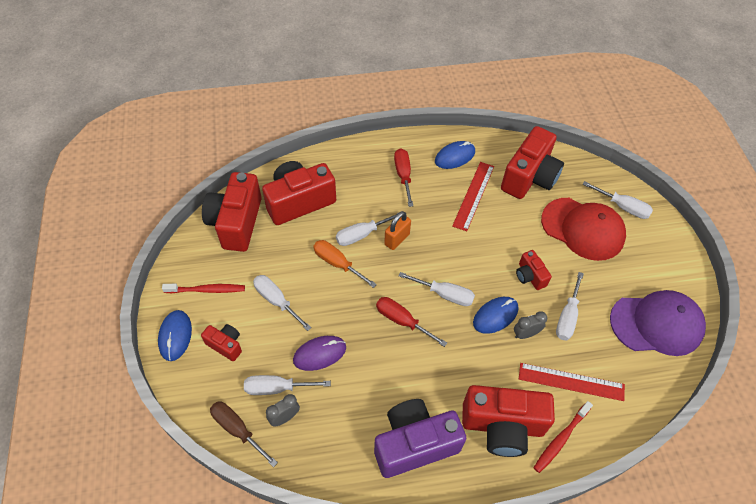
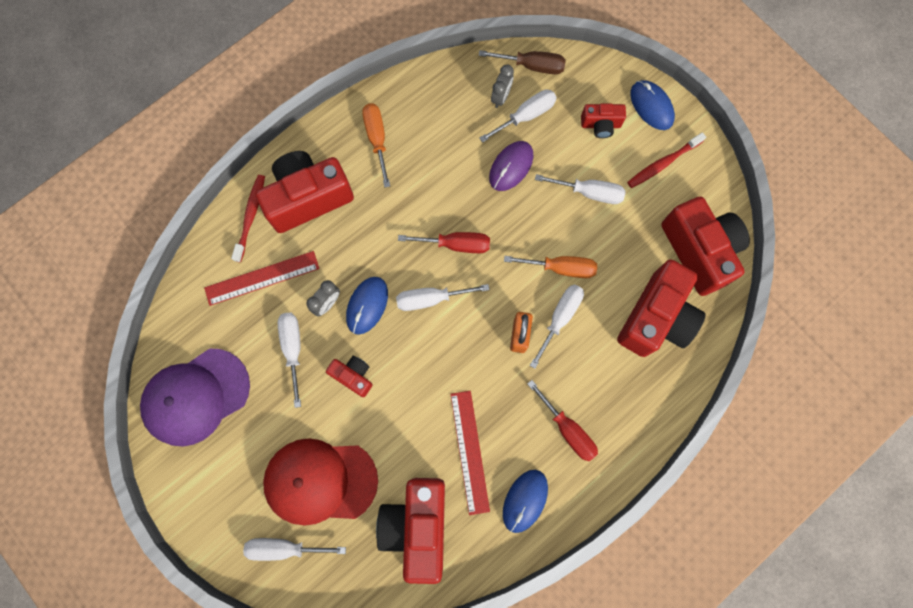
camera: 150 degrees right, 20 degrees up
purple camera [374,399,466,478] -> orange screwdriver [362,103,390,188]

